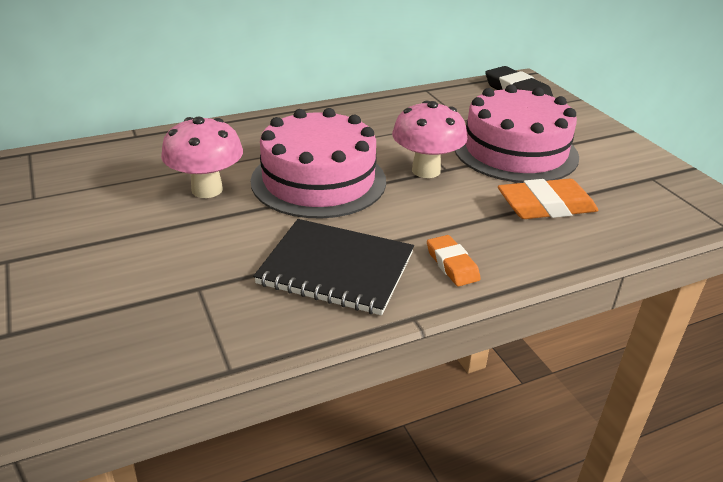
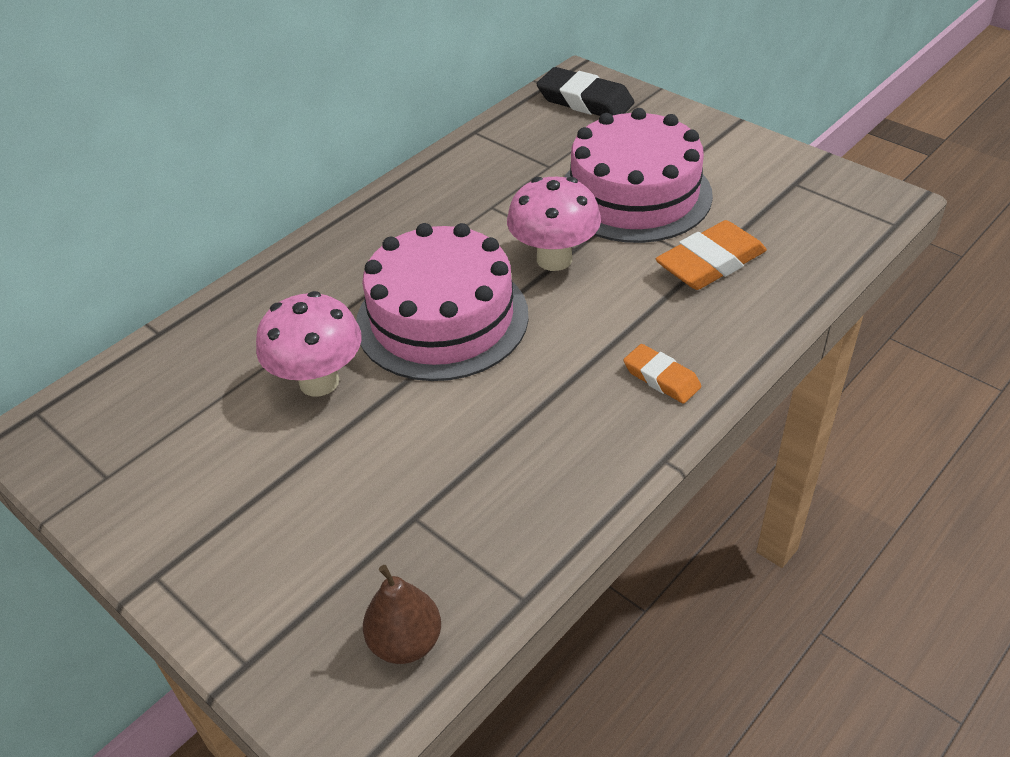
camera: 20 degrees left, 10 degrees up
black notebook [253,219,414,315] -> none
none -> brown pear [363,565,441,664]

